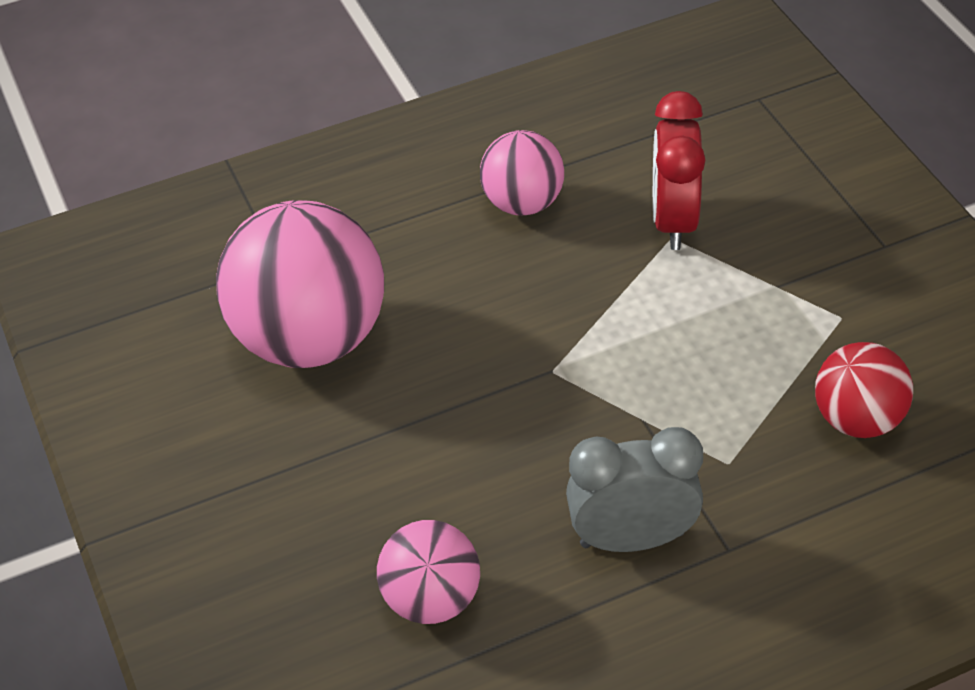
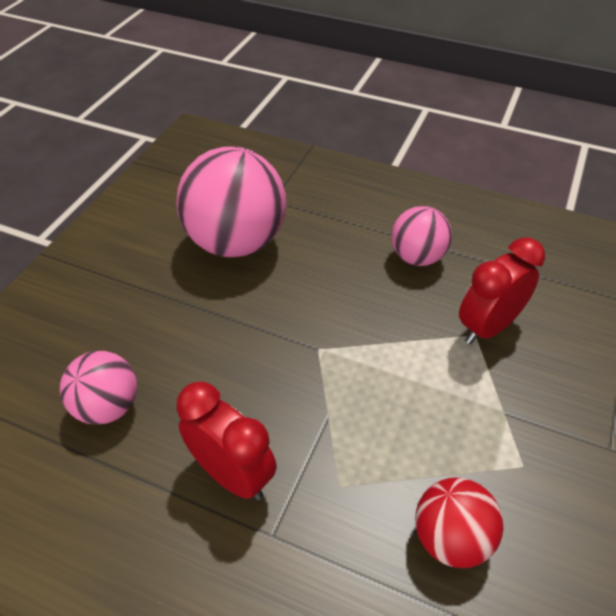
camera: 45 degrees right, 0 degrees up
grey clock [566,427,703,552] -> red clock [176,382,277,500]

